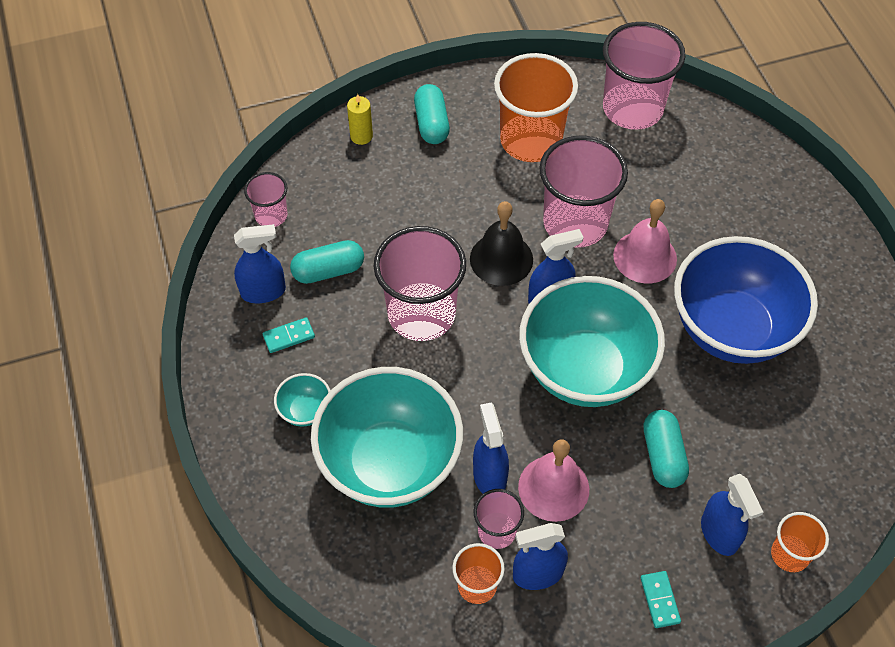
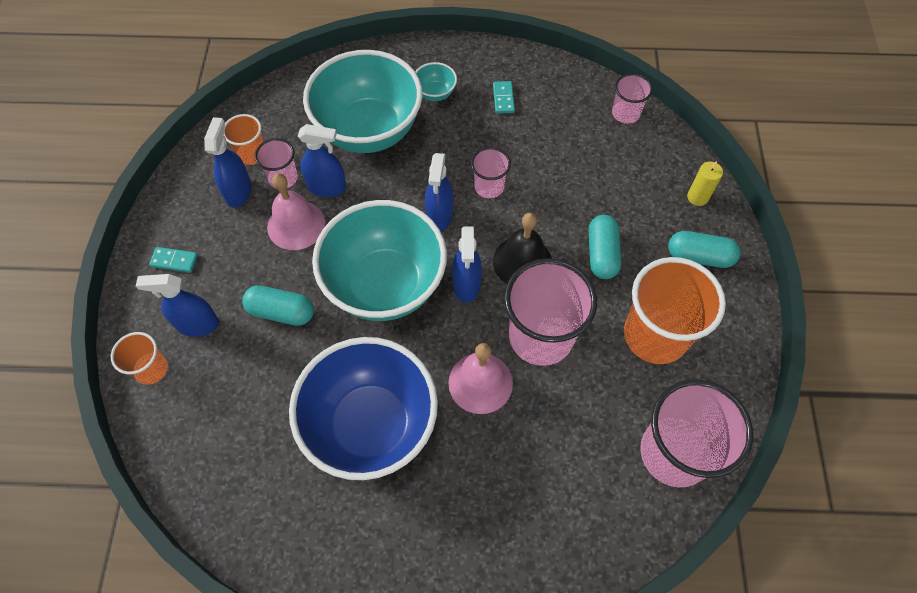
camera: 110 degrees right, 5 degrees up
blue spray bottle [234,224,286,303] -> blue spray bottle moved to [425,153,453,231]
turquoise capsule [290,240,364,284] -> turquoise capsule moved to [589,215,621,279]
pink cup [374,226,466,341] -> pink cup [471,147,511,198], size x0.51

